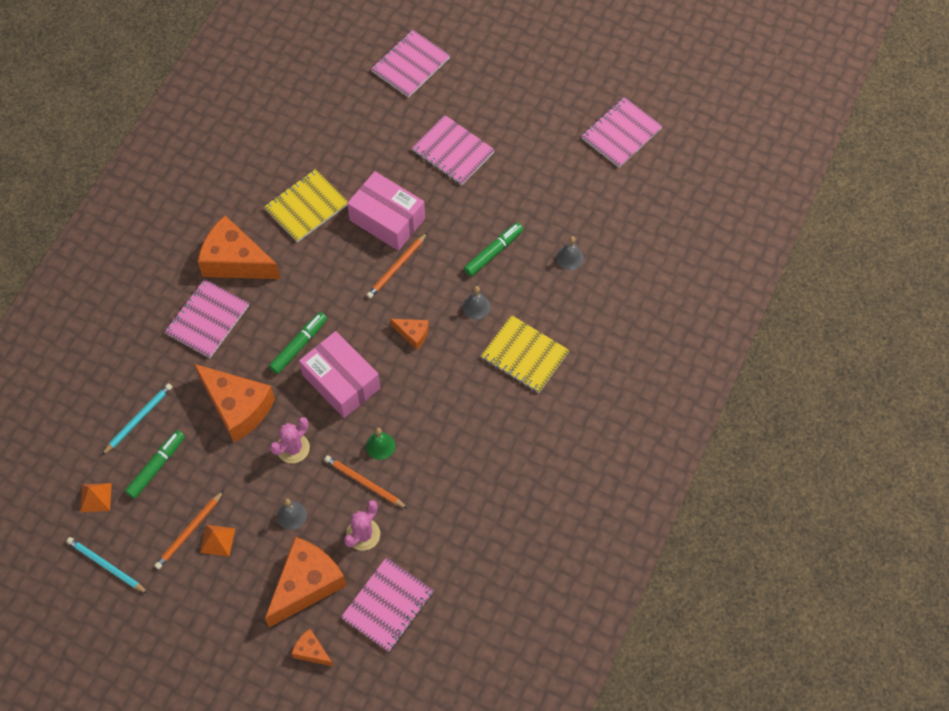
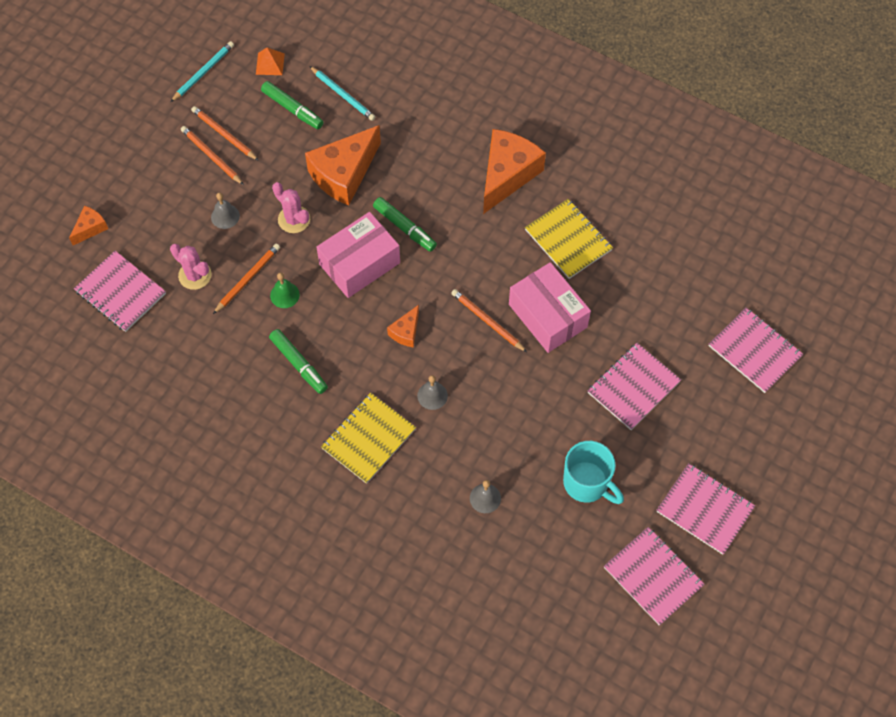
camera: 95 degrees right, 0 degrees up
pink notebook [165,279,249,358] -> pink notebook moved to [657,463,755,555]
orange pyramid [200,525,235,557] -> orange pencil [181,126,244,185]
orange cheese [265,537,347,627] -> none
pink box [347,171,425,251] -> pink box turned 75 degrees counterclockwise [509,262,591,353]
green marker [464,222,523,277] -> green marker moved to [269,329,328,394]
none -> turquoise mug [563,441,624,504]

